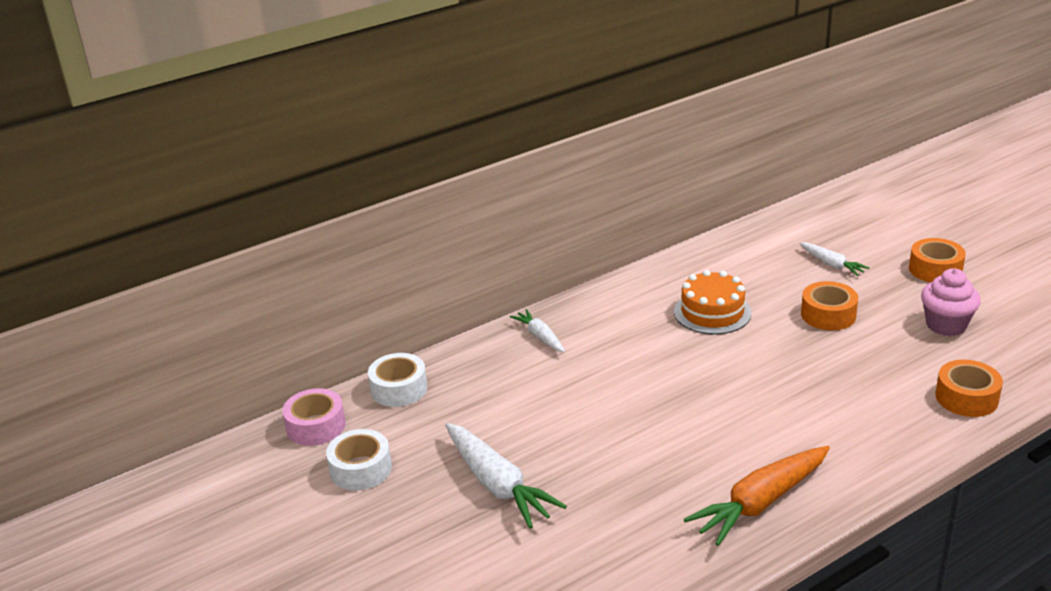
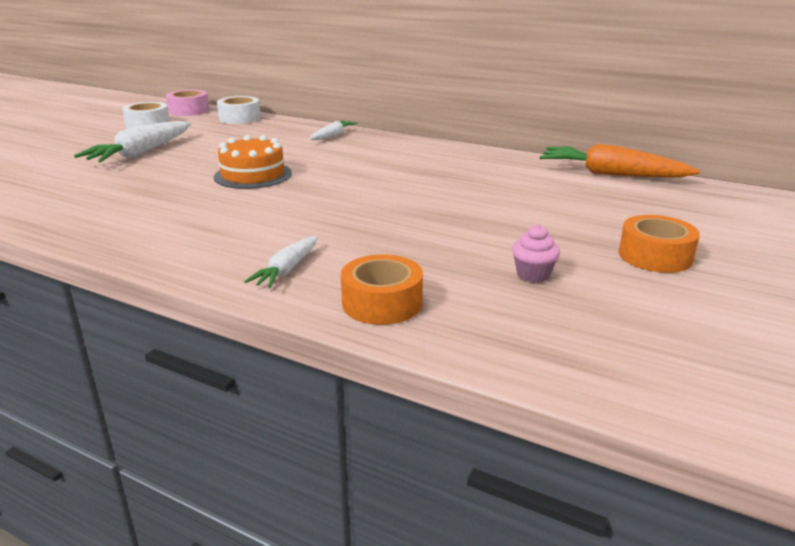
camera: 60 degrees right, 5 degrees down
orange cake [674,270,752,335] -> orange cake moved to [214,135,292,189]
orange carrot [684,446,830,546] -> orange carrot moved to [540,144,700,177]
white carrot [799,242,870,276] -> white carrot moved to [244,236,318,288]
orange tape [801,281,858,330] -> none
pink cupcake [921,268,981,336] -> pink cupcake [512,224,560,283], size x0.62

